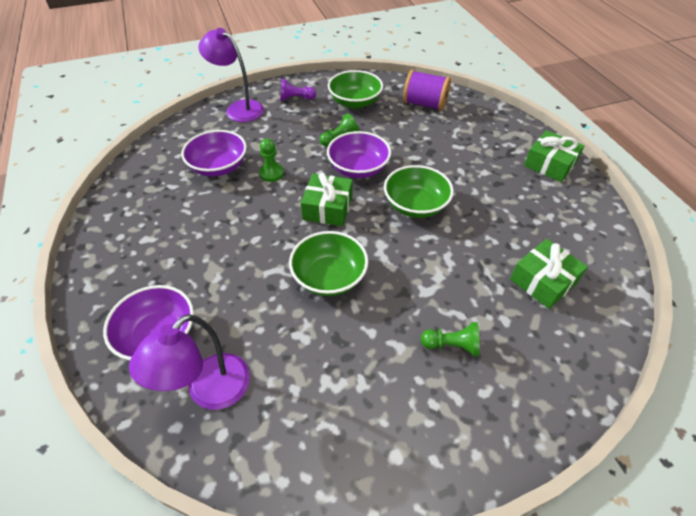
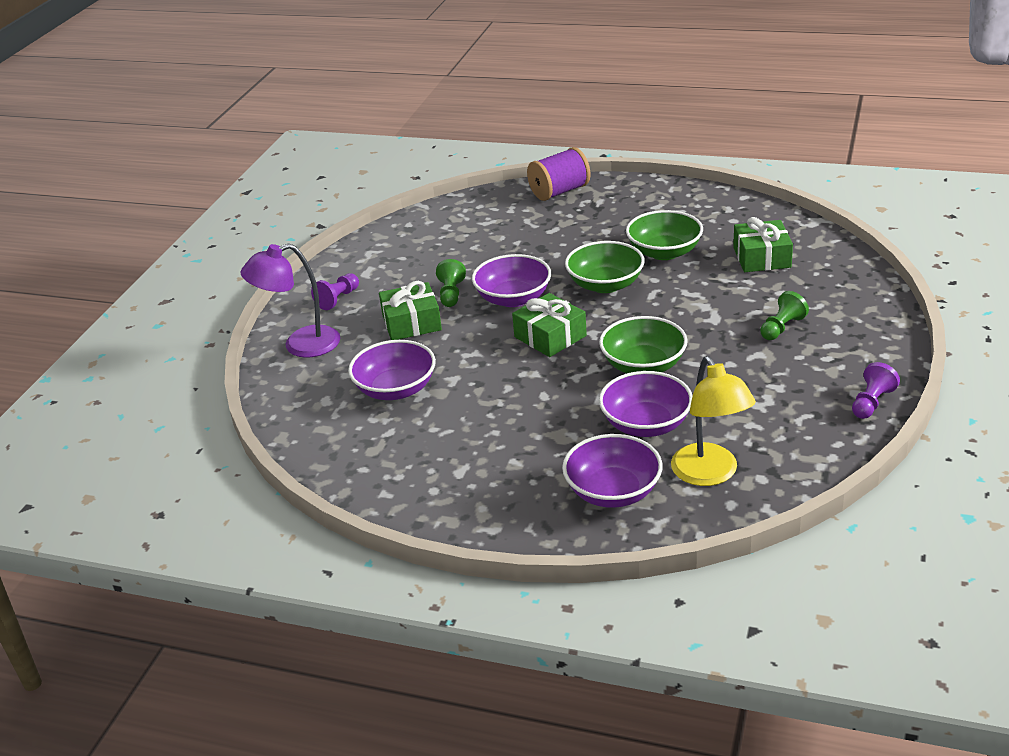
camera: 50 degrees left, 15 degrees down
purple lamp [129,314,250,410] -> yellow lamp [671,356,756,486]
green pawn [259,139,284,182] -> none
green bowl [328,70,383,109] -> green bowl moved to [626,210,703,260]
purple spool [403,70,451,111] -> purple spool moved to [527,147,591,201]
green gift [524,130,584,182] -> green gift moved to [379,281,442,340]
none -> purple bowl [599,371,692,437]
none -> purple pawn [852,362,900,419]

